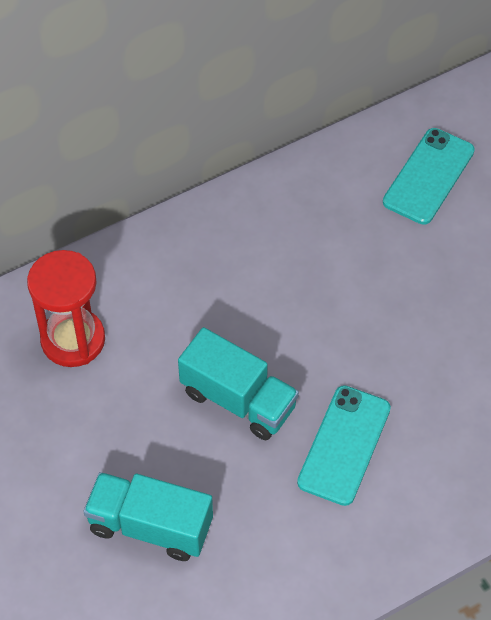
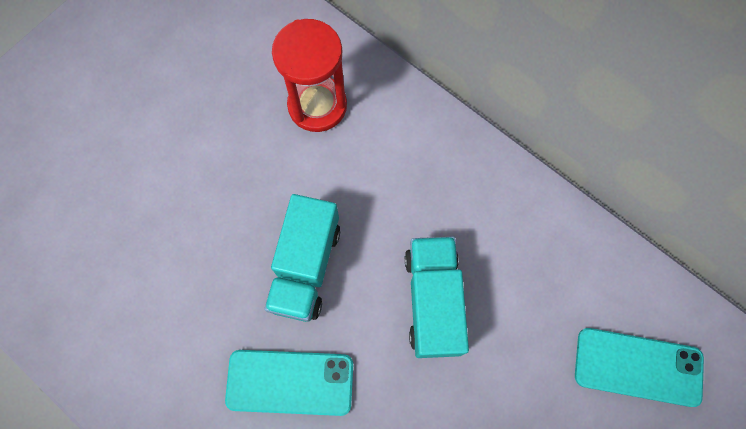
camera: 70 degrees right, 15 degrees up
turquoise truck [83,472,213,561] -> turquoise truck moved to [405,236,469,358]

